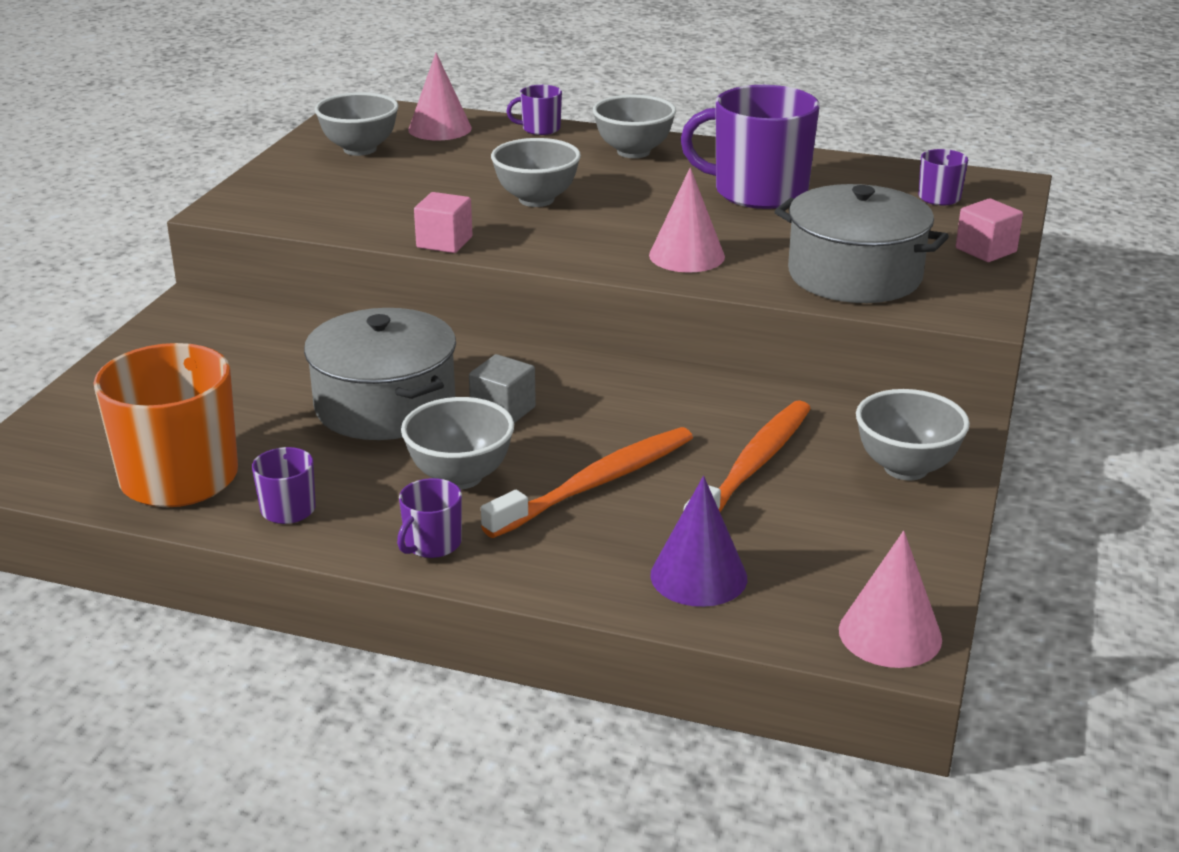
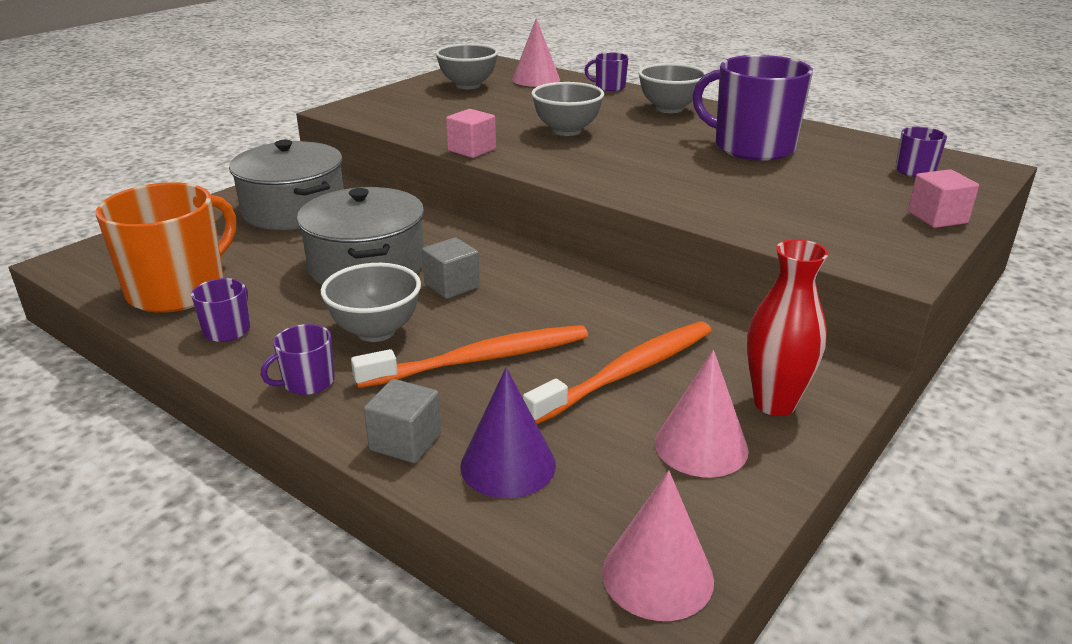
camera: 20 degrees right, 0 degrees up
pink cone [649,168,725,273] -> pink cone moved to [654,350,749,477]
grey pot [774,184,949,303] -> grey pot moved to [229,140,344,230]
grey bowl [856,389,970,480] -> red vase [747,239,828,416]
none -> grey cube [364,379,441,463]

